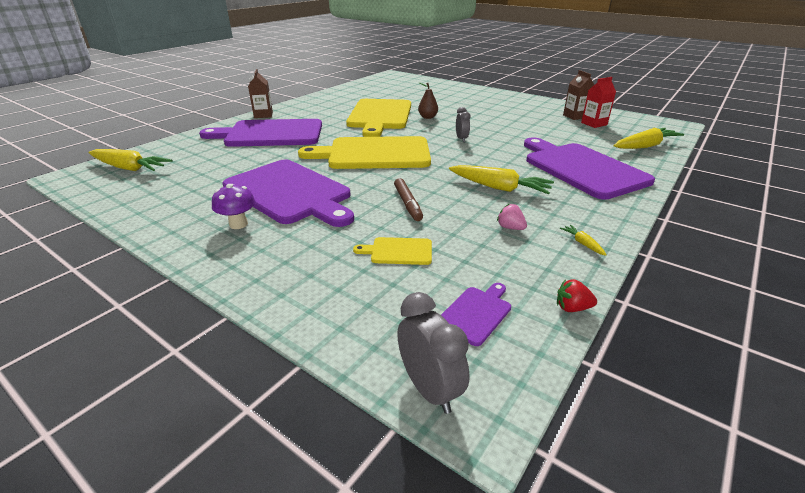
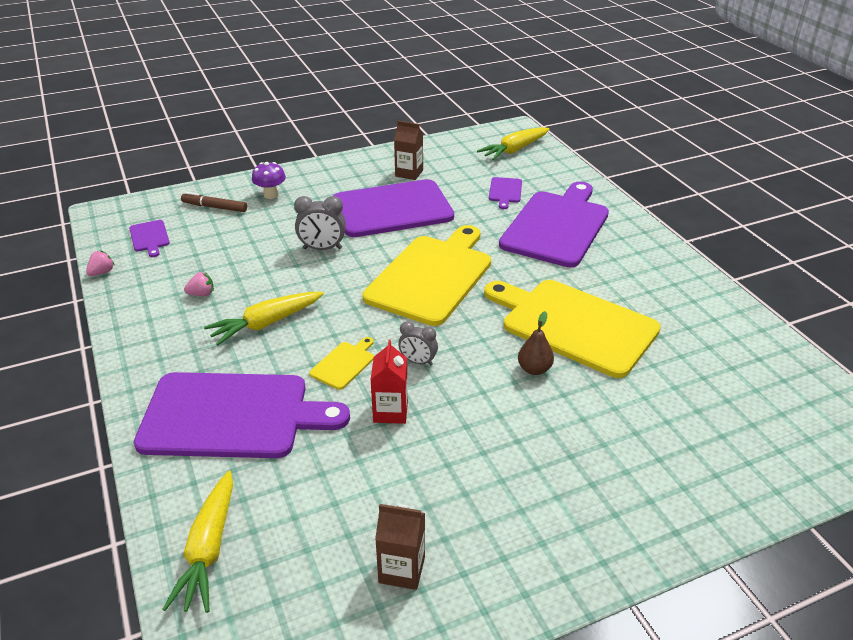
camera: 120 degrees right, 5 degrees up
purple mushroom [212,184,255,229] -> purple mushroom moved to [252,162,286,199]
brown carton [248,69,273,118] -> brown carton moved to [394,121,423,180]
yellow cutting board [353,237,432,265] -> yellow cutting board moved to [309,337,374,390]
brown marker [394,178,423,221] -> brown marker moved to [181,192,247,212]
grey clock [397,292,470,414] -> grey clock moved to [294,196,346,250]
red strawberry [557,279,597,312] -> pink strawberry [86,250,115,276]
yellow carrot [560,225,607,256] -> none
red carton [581,77,616,128] -> red carton moved to [370,340,408,424]
none -> purple cutting board [489,177,522,209]

